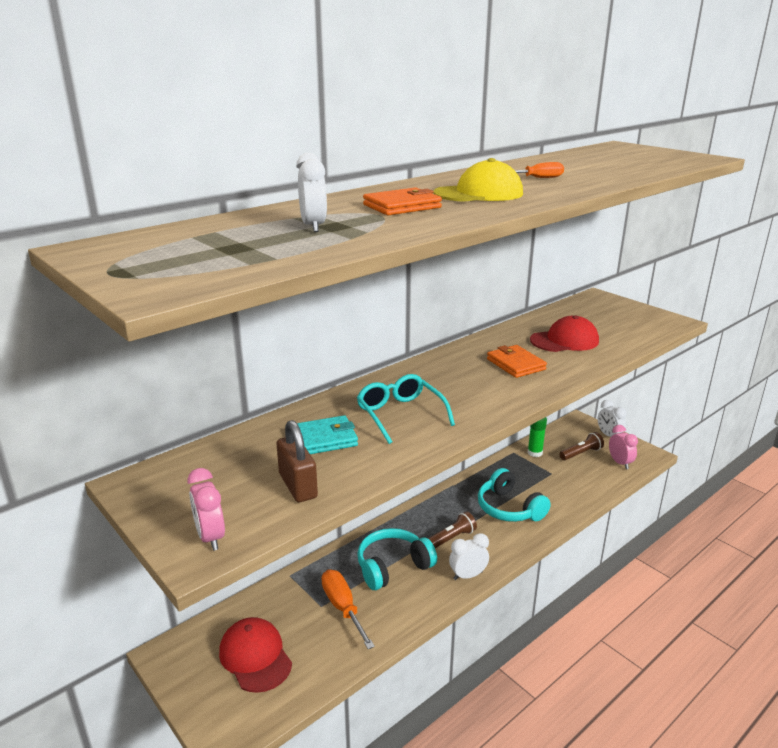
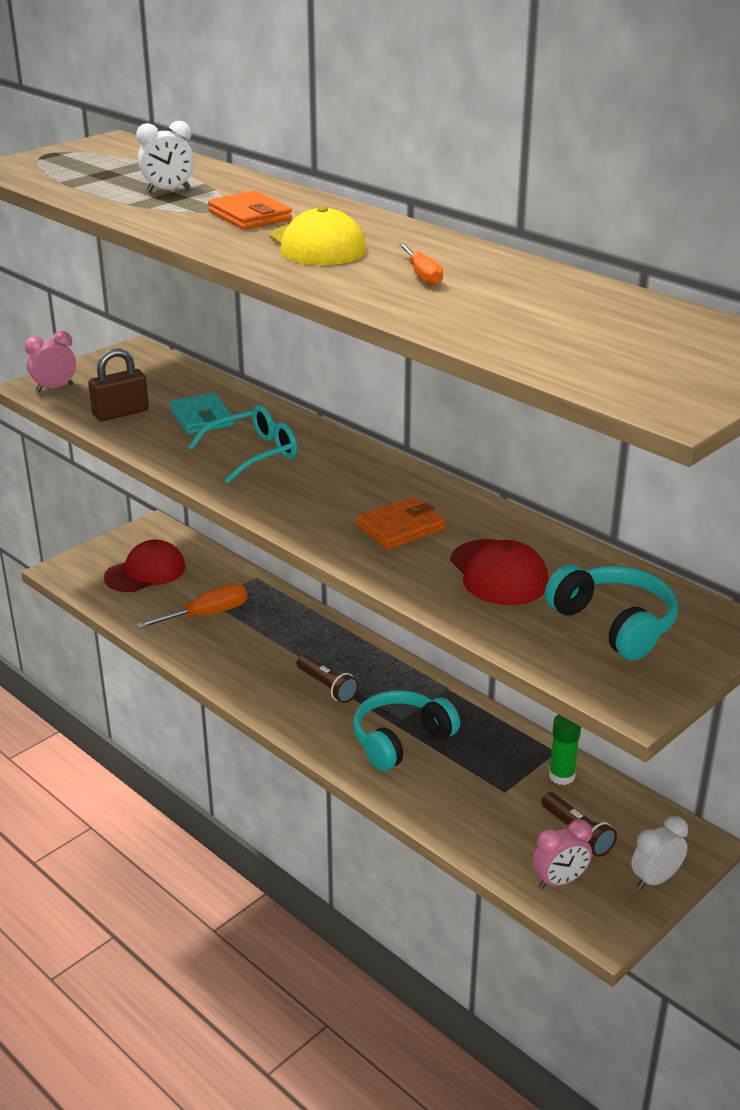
camera: 85 degrees right, 5 degrees up
turquoise headphones [357,528,437,590] -> turquoise headphones moved to [545,564,678,660]
white clock [449,533,489,580] -> none

